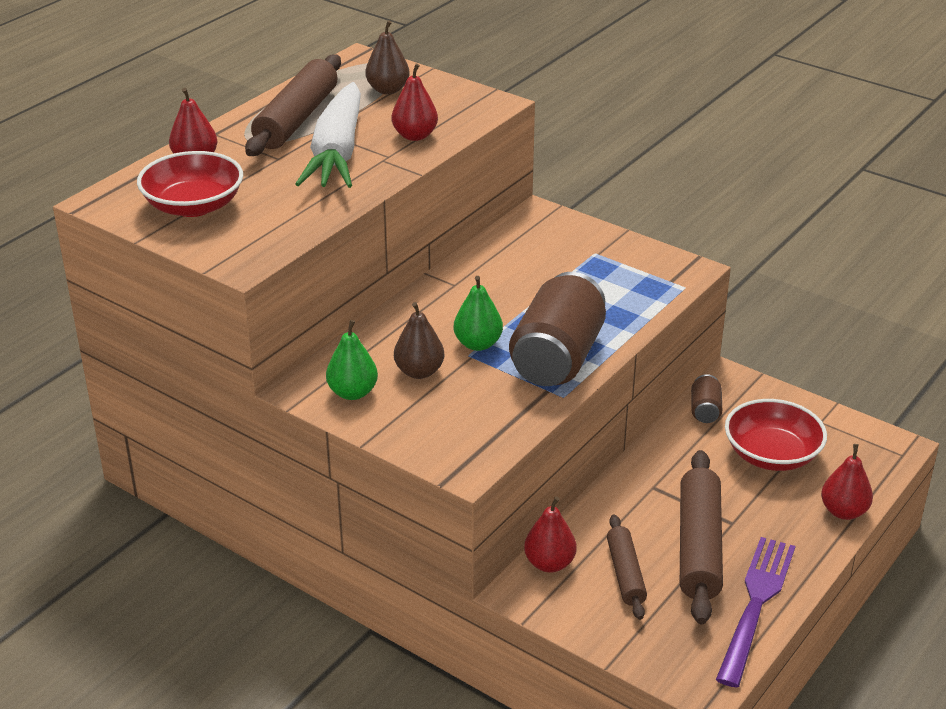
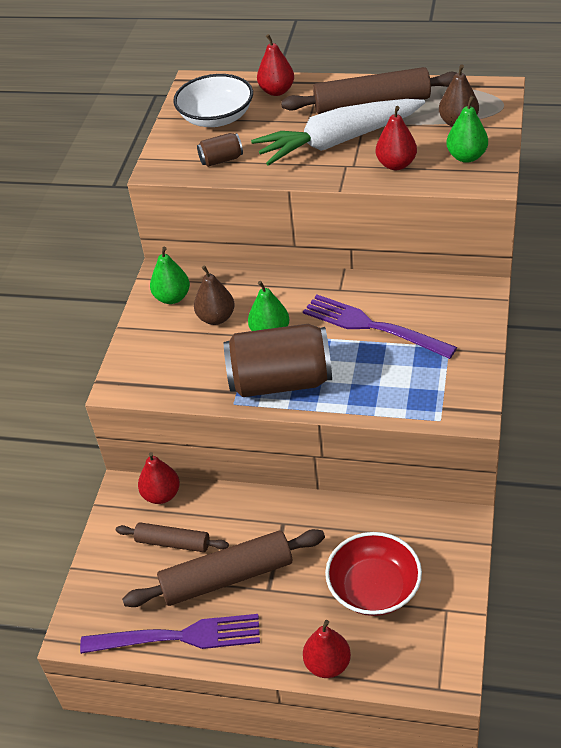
camera: 70 degrees right, 10 degrees up
red bowl [137,151,243,217] -> white bowl [173,74,253,127]
brown rolling pin [607,514,647,620] -> brown rolling pin turned 45 degrees clockwise [116,523,229,552]
brown can [691,374,722,423] -> brown can moved to [197,133,243,167]
none -> purple fork [303,295,457,359]
none -> green pear [446,96,488,163]

